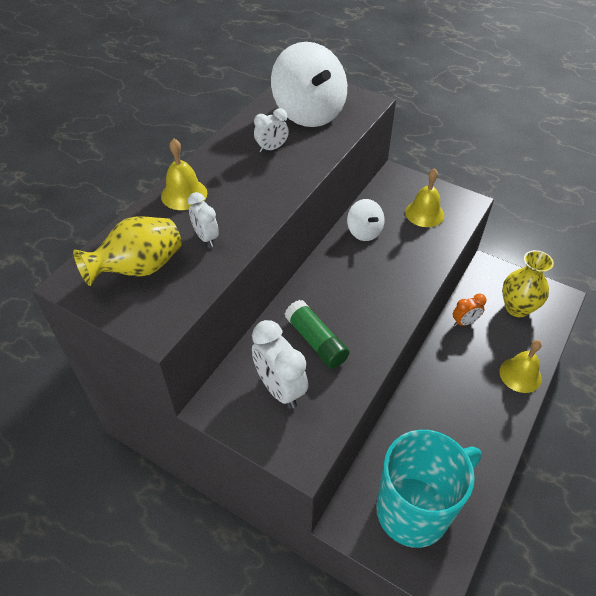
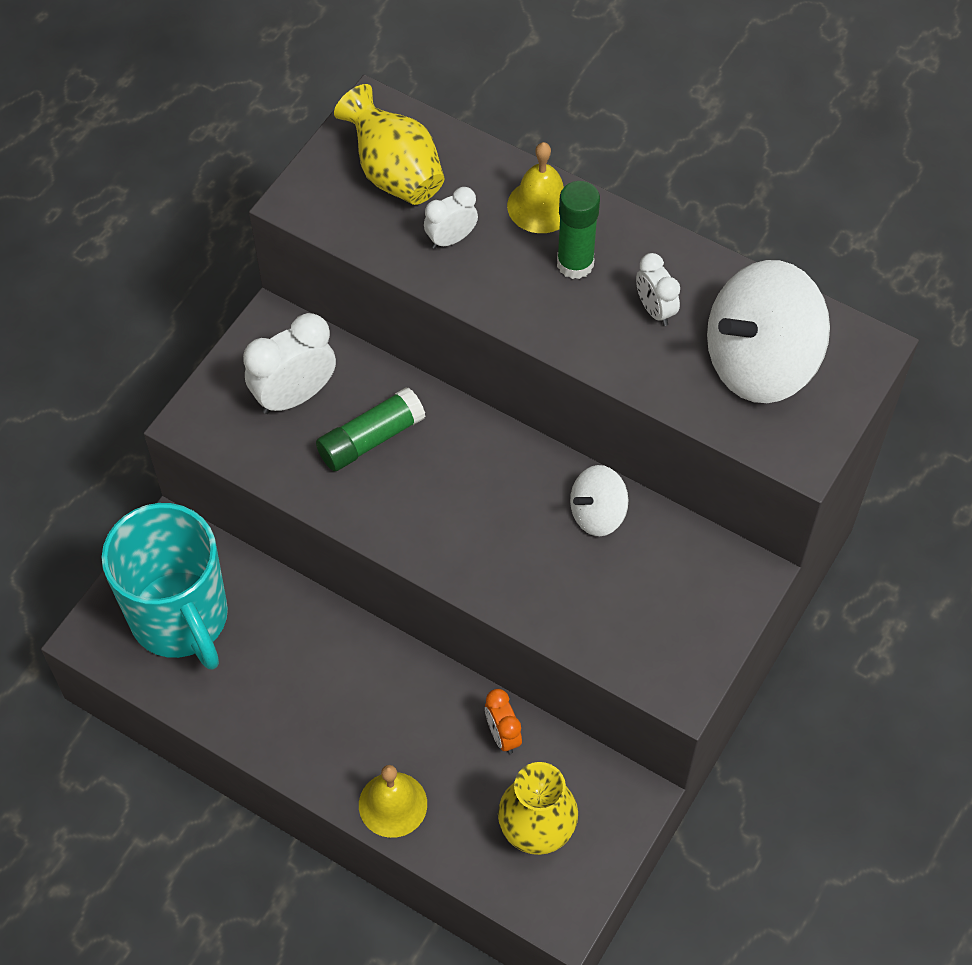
camera: 90 degrees right, 10 degrees up
yellow bell [405,168,444,227] -> none
none -> green glue stick [557,181,600,279]

